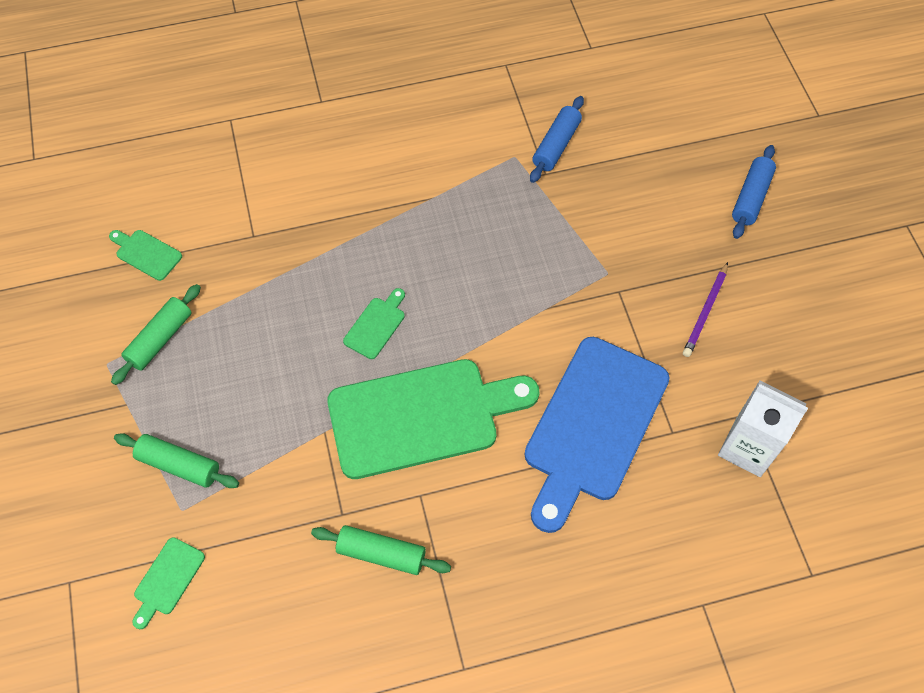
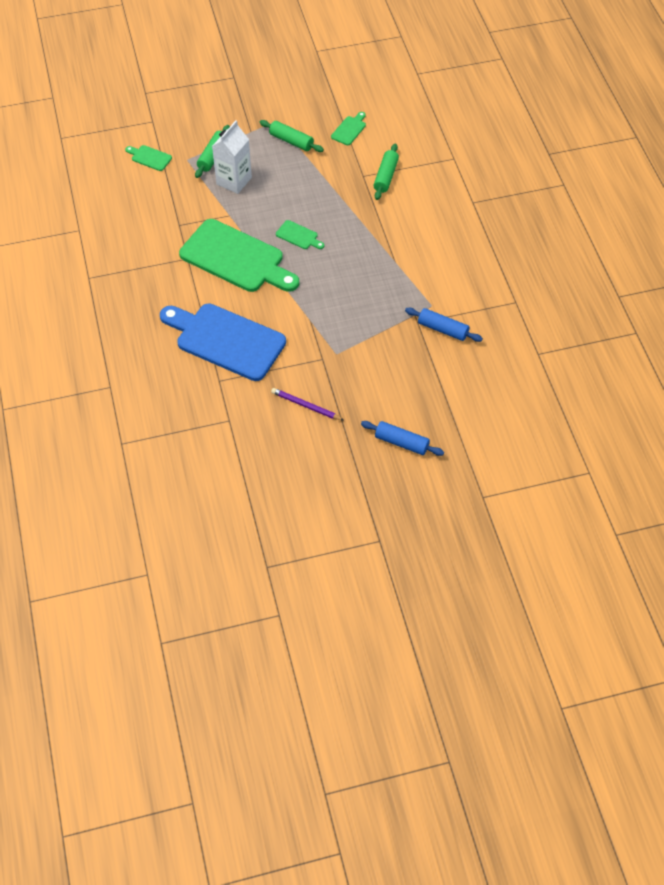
camera: 90 degrees right, 5 degrees down
green rolling pin [311,525,451,575] -> green rolling pin moved to [373,144,399,200]
green cutting board [327,359,540,479] -> green cutting board turned 45 degrees counterclockwise [179,219,299,292]
white carton [718,380,808,477] -> white carton moved to [212,120,252,194]

